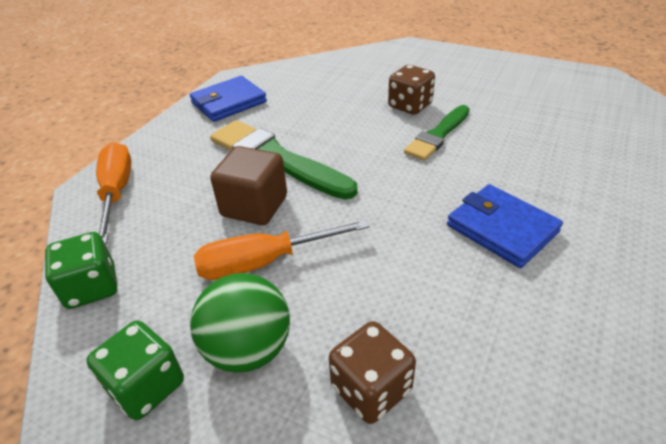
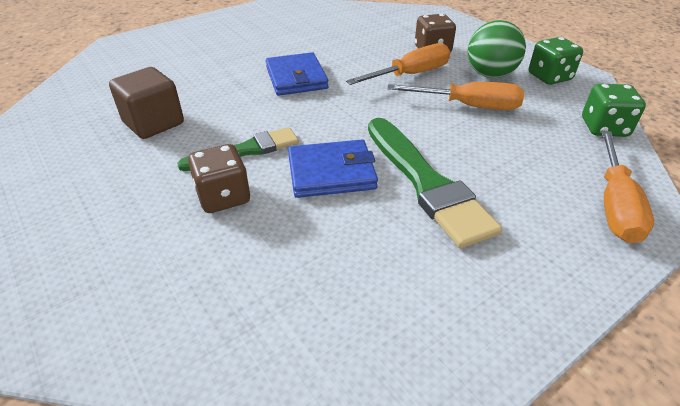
camera: 155 degrees left, 0 degrees up
blue wallet [190,76,267,122] -> blue wallet moved to [288,140,378,198]
brown cube [210,146,287,225] -> brown cube moved to [109,67,184,139]
none -> orange screwdriver [346,43,450,85]

